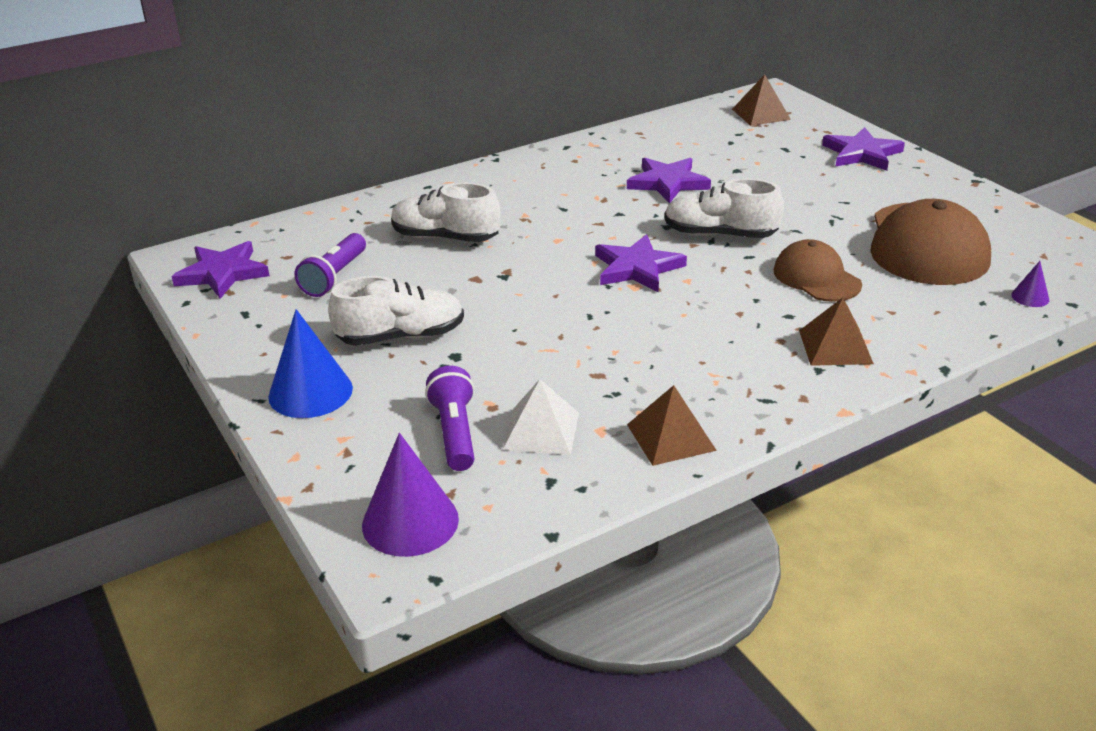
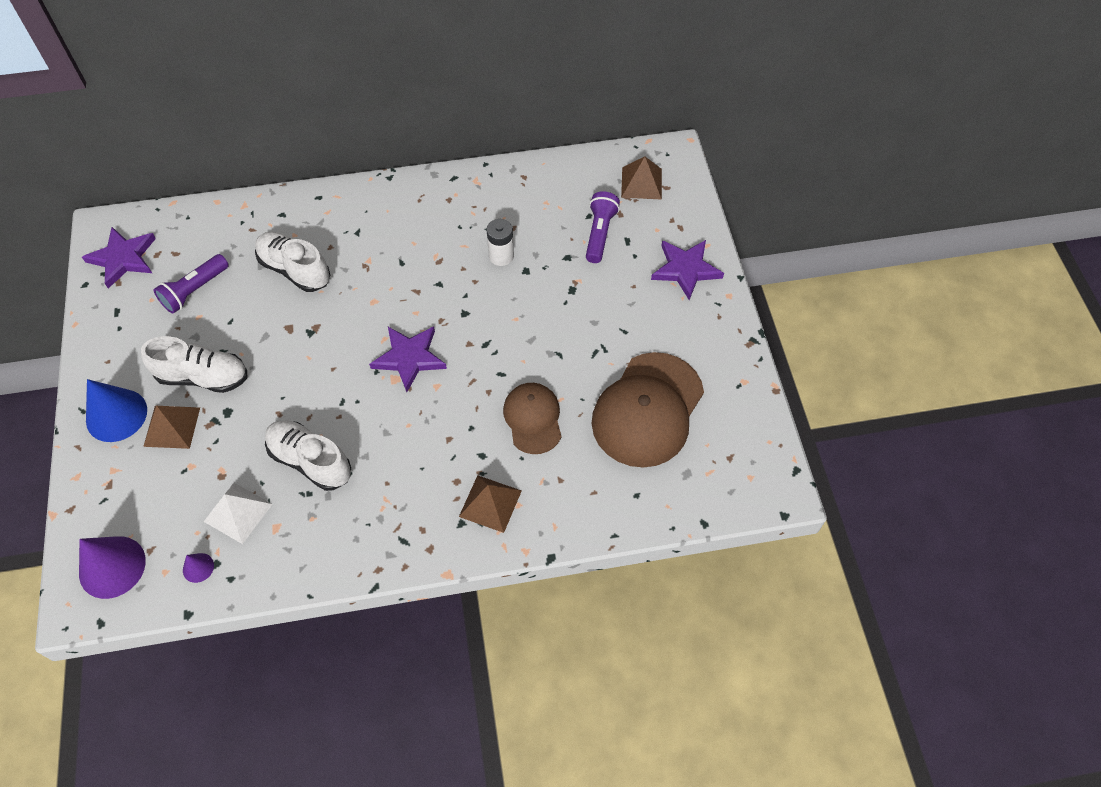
camera: 20 degrees right, 25 degrees up
purple flashlight [425,366,475,471] -> purple flashlight moved to [586,191,620,263]
purple star [627,158,711,203] -> white battery [487,219,514,266]
brown pyramid [627,385,717,466] -> brown pyramid moved to [143,406,200,449]
white shoe [665,178,784,238] -> white shoe moved to [265,420,351,491]
purple cone [1011,261,1049,307] -> purple cone moved to [183,553,214,583]

